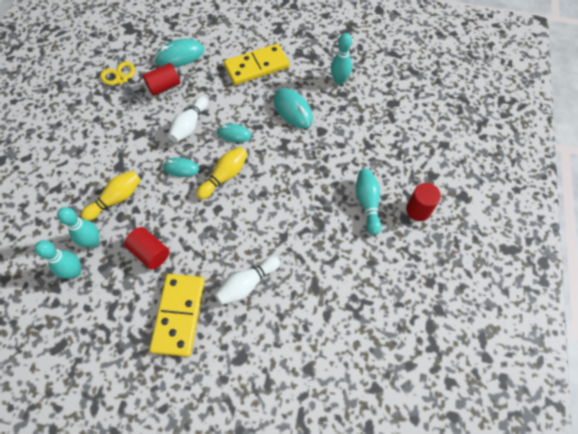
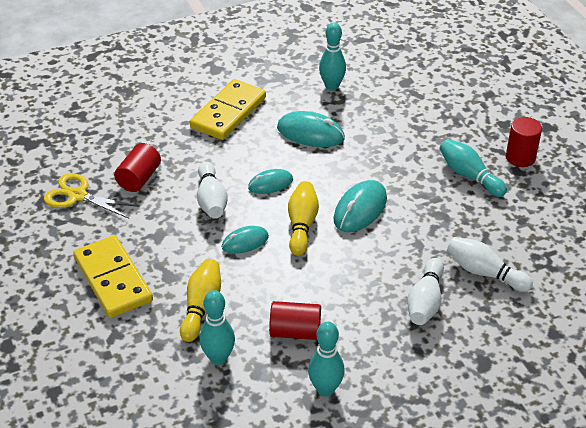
camera: 35 degrees left, 20 degrees down
turquoise bowling pin [35,240,81,279] -> turquoise bowling pin moved to [308,321,345,396]
yellow domino [149,274,205,357] -> yellow domino moved to [73,235,153,318]
turquoise mouse [154,39,204,67] -> turquoise mouse moved to [334,180,387,232]
none -> white bowling pin [447,237,533,292]

